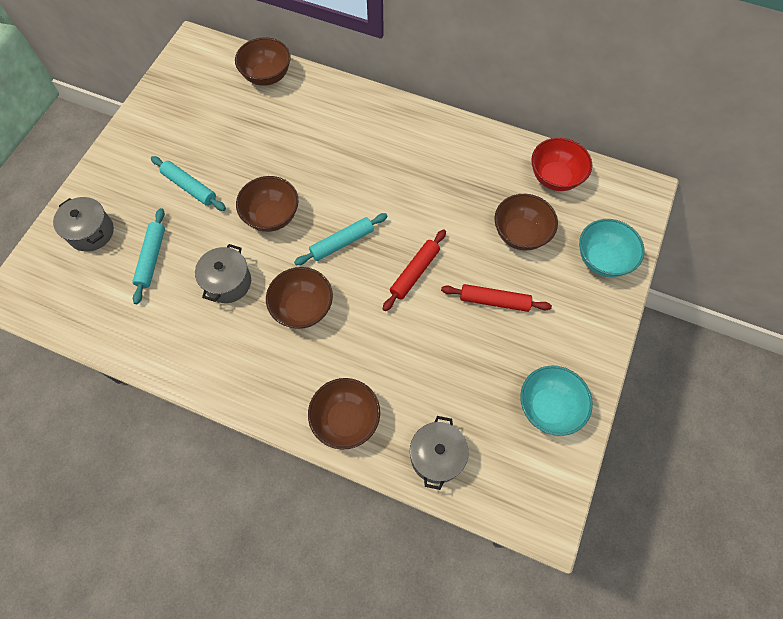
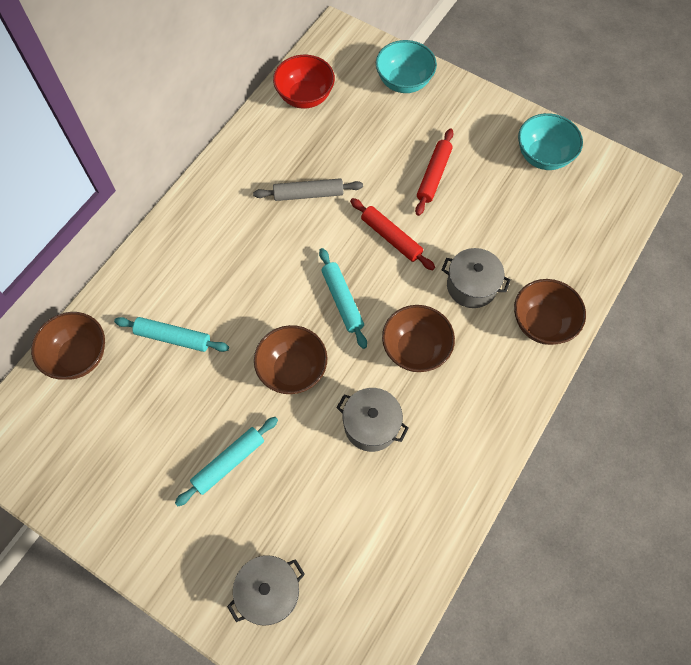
camera: 80 degrees left, 0 degrees up
turquoise rolling pin [132,208,165,304] -> turquoise rolling pin moved to [114,317,229,352]
grey pot [410,416,469,490] -> grey pot moved to [442,248,510,308]
brown bowl [494,194,558,250] -> none
none -> grey rolling pin [253,178,363,201]

